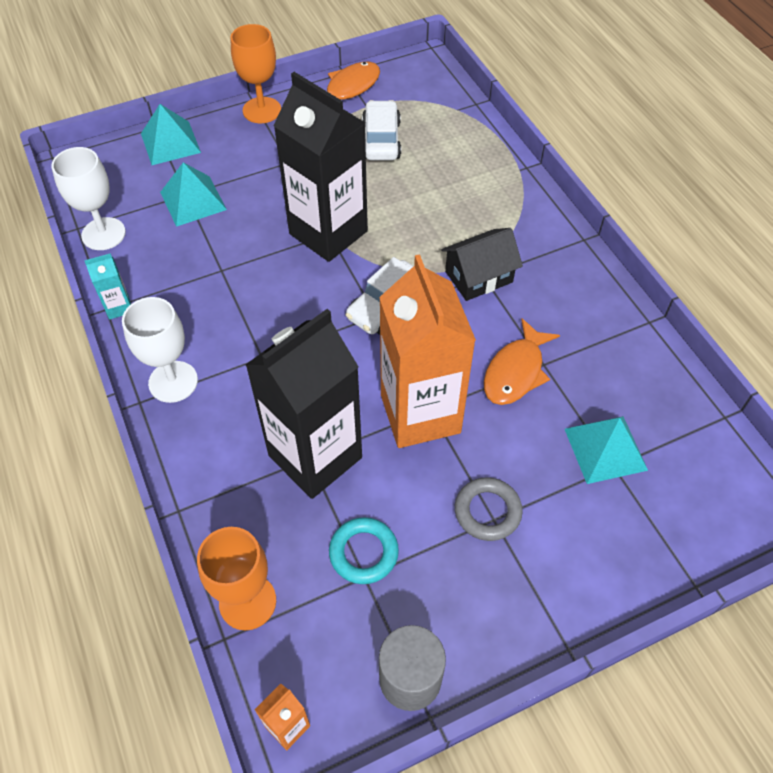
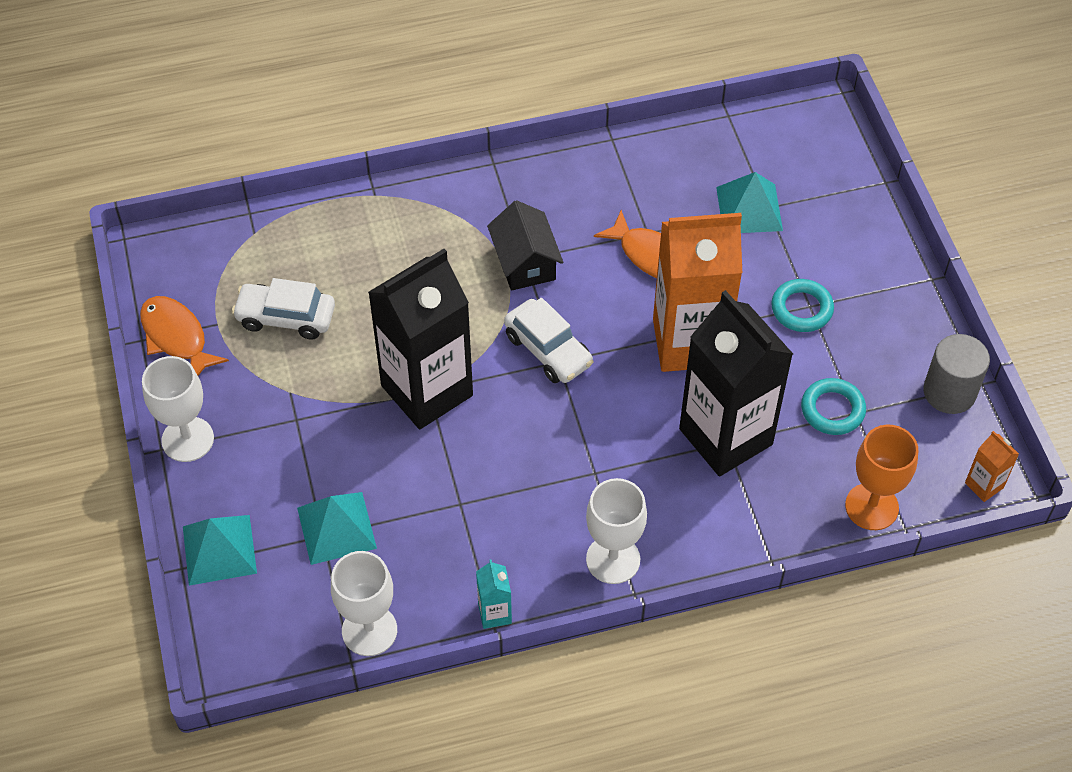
camera: 80 degrees left, 0 degrees up
orange goblet [230,24,281,123] -> white goblet [142,356,214,462]
grey ring [455,477,523,541] -> turquoise ring [771,279,834,332]

